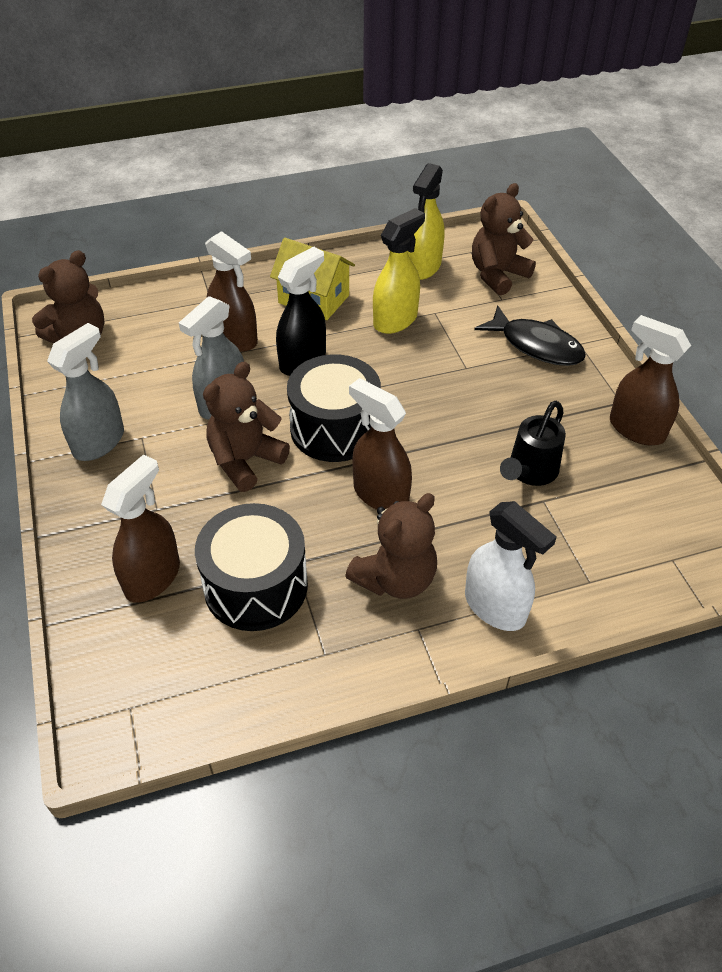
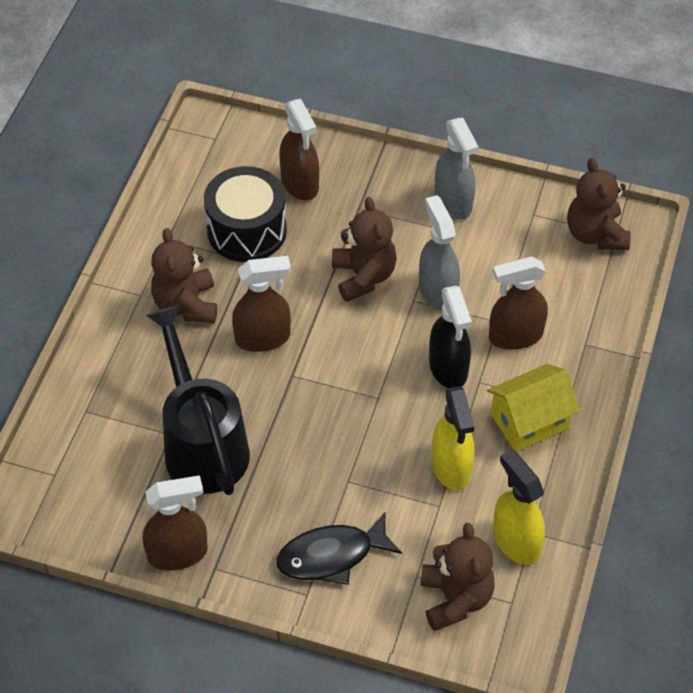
camera: 125 degrees right, 5 degrees up
black drum [287,354,381,462] -> none
white spray bottle [465,501,556,631] -> none
black watering can [500,401,566,486] -> black watering can [146,305,250,495], size x1.79

